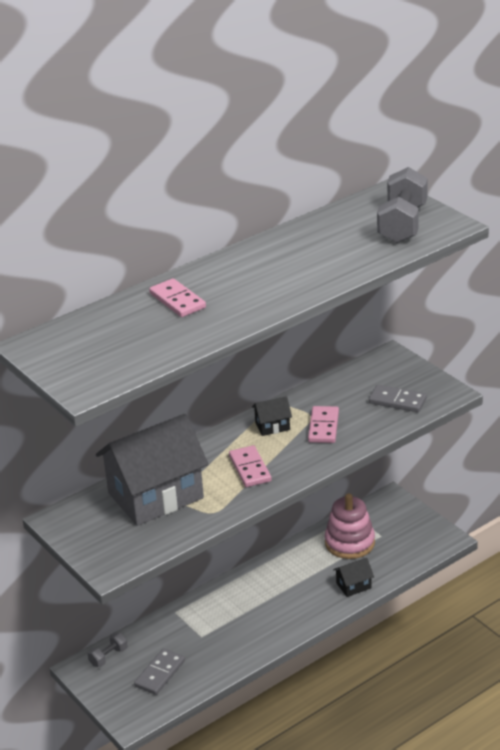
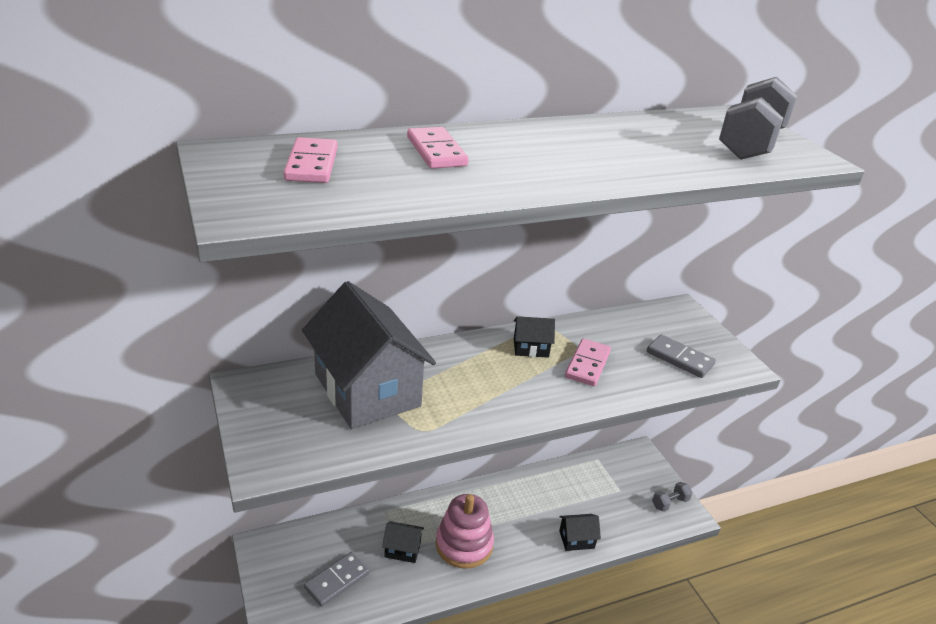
camera: 10 degrees right, 0 degrees up
grey dumbbell [87,633,128,667] -> grey dumbbell moved to [652,482,693,512]
grey house [96,414,208,526] -> grey house turned 75 degrees clockwise [302,281,436,429]
pink domino [229,445,272,487] -> pink domino moved to [284,137,338,183]
pink stacking toy [325,493,375,559] -> pink stacking toy moved to [436,494,494,569]
none -> black house [382,521,424,563]

